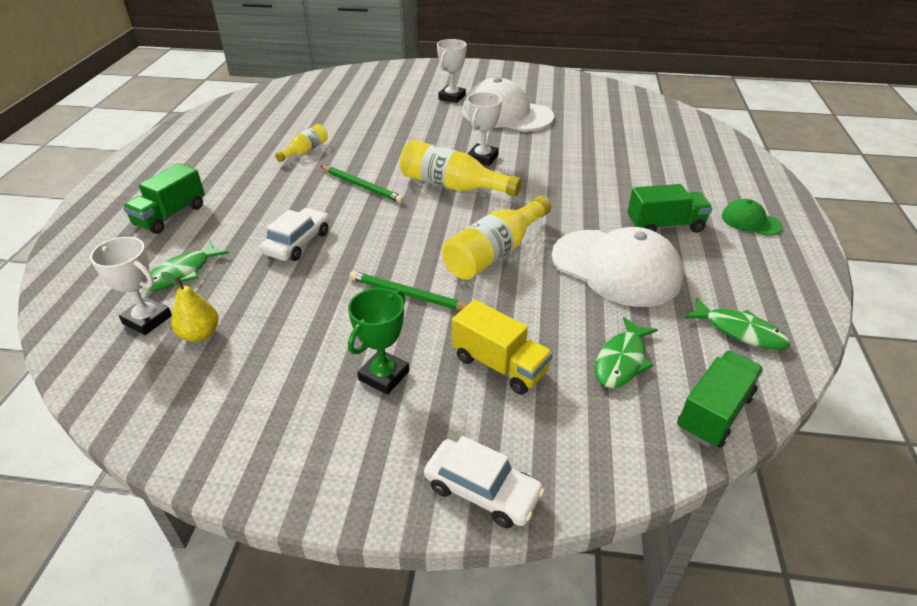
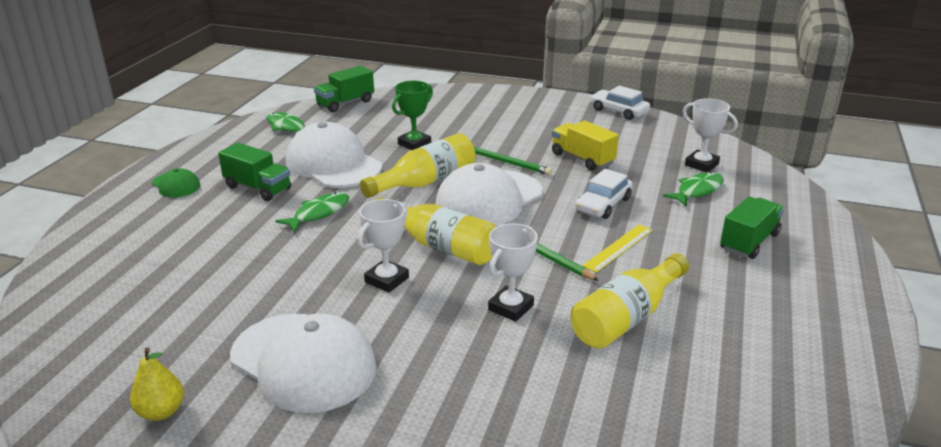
camera: 170 degrees left, 10 degrees down
yellow pear [161,272,219,342] -> yellow pear moved to [130,347,184,421]
yellow bottle [275,124,328,162] -> yellow bottle [570,253,689,349], size x1.83
green trophy [348,288,409,395] -> green trophy moved to [392,81,433,150]
white car [424,436,545,528] -> white car moved to [590,86,650,120]
white trophy [437,39,467,103] -> white trophy moved to [488,223,538,322]
yellow truck [452,300,553,395] -> yellow truck moved to [552,121,619,171]
green fish [595,317,658,388] -> green fish moved to [275,192,349,233]
green truck [627,184,713,233] -> green truck turned 150 degrees counterclockwise [218,143,291,201]
none -> white cap [436,163,542,226]
none -> yellow ruler [582,225,653,273]

